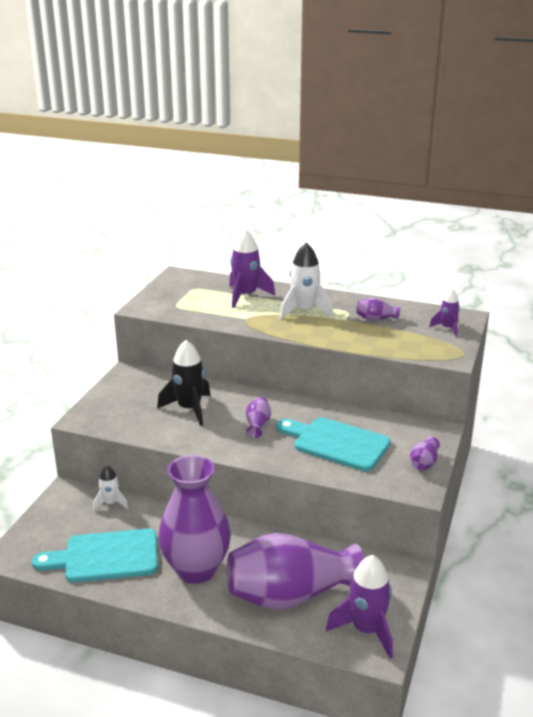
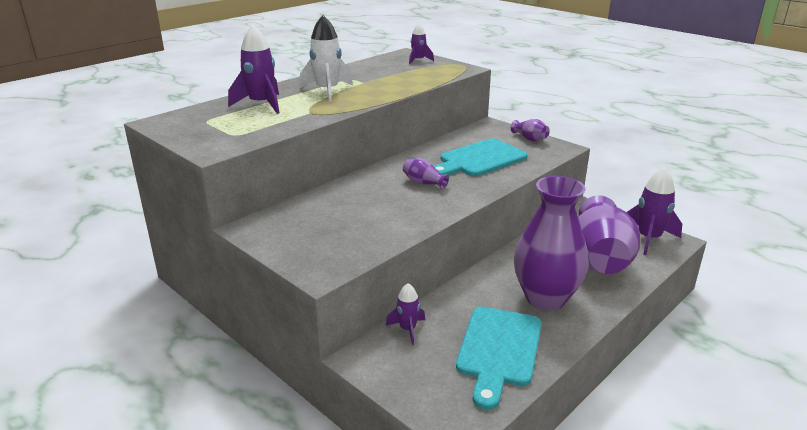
camera: 65 degrees left, 0 degrees up
white rocket [93,465,128,512] -> purple rocket [386,283,425,345]
black rocket [157,340,211,426] -> none
purple vase [356,298,400,321] -> none

